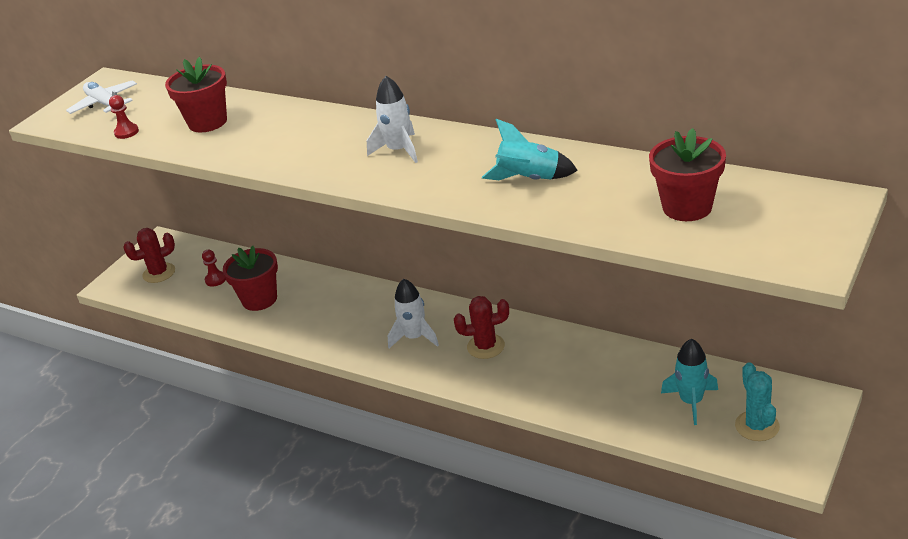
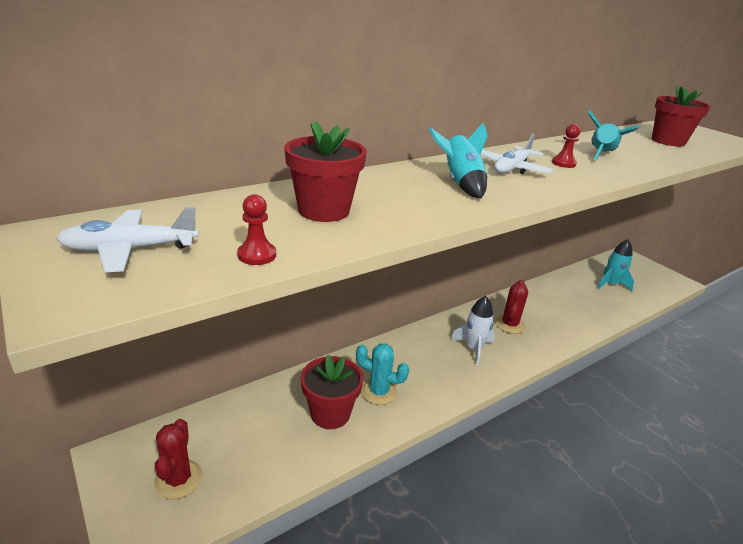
camera: 70 degrees left, 5 degrees down
red pawn [202,250,226,286] -> red pawn moved to [552,124,581,168]
white rocket [367,76,418,163] -> white plane [480,133,553,174]
turquoise cactus [735,362,780,441] -> turquoise cactus moved to [356,344,409,405]
none -> turquoise rocket [429,122,488,198]

